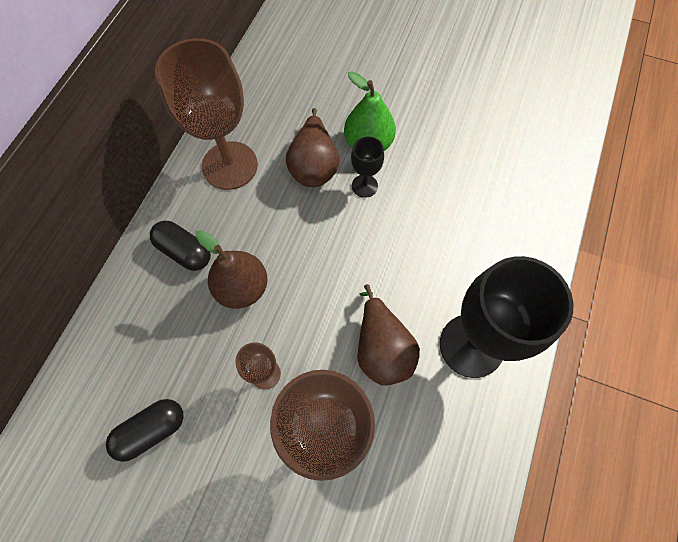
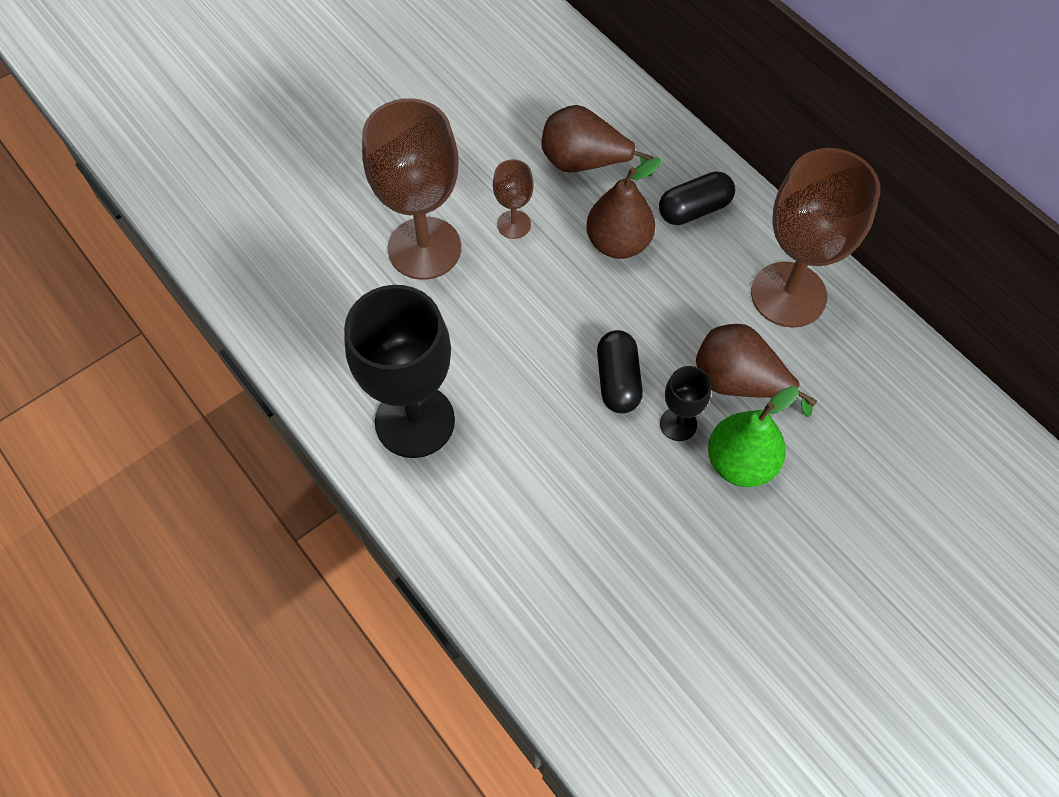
camera: 120 degrees right, 5 degrees down
black capsule [106,399,184,462] -> black capsule moved to [597,330,643,413]
brown pear [358,284,420,386] -> brown pear moved to [542,105,654,177]

